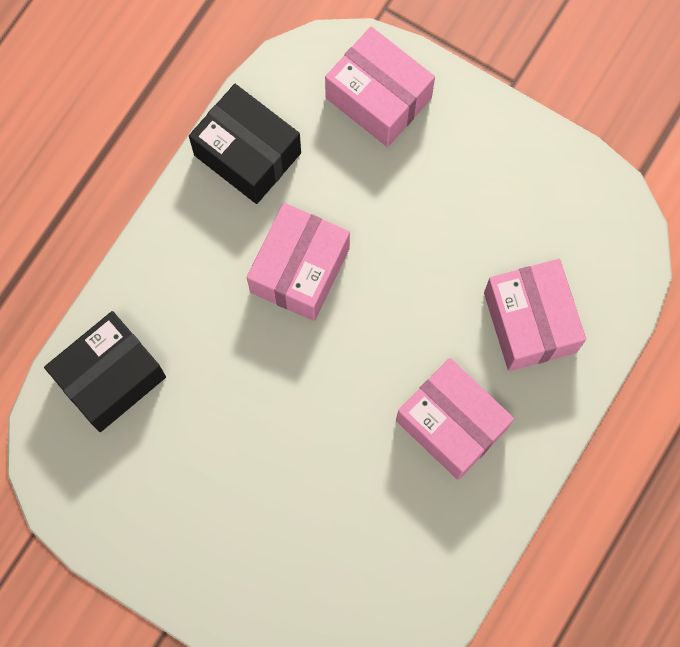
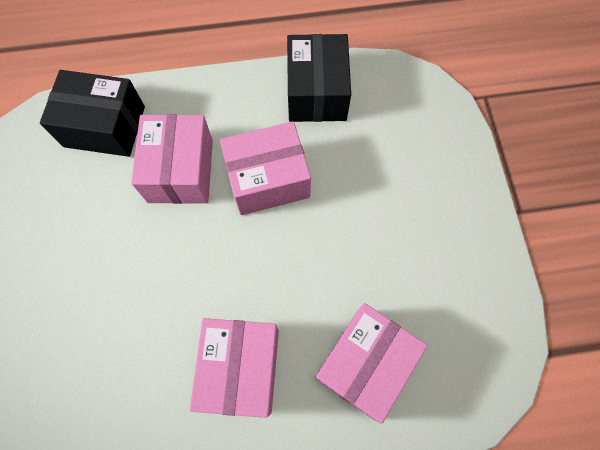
camera: 50 degrees right, 5 degrees down
pink box [325,27,435,147] -> pink box moved to [131,114,213,204]

